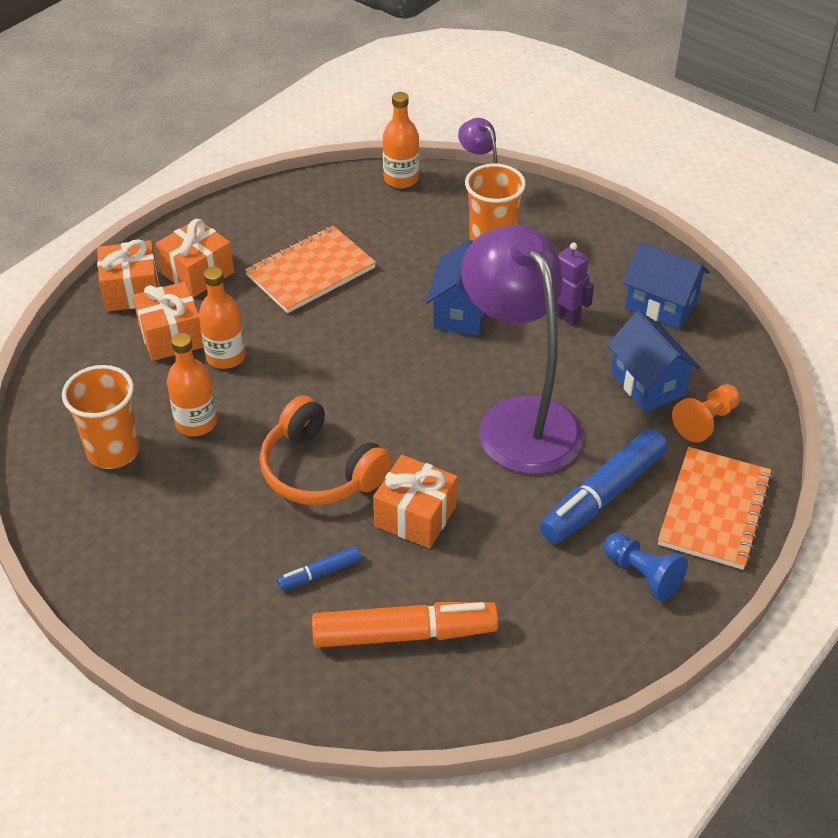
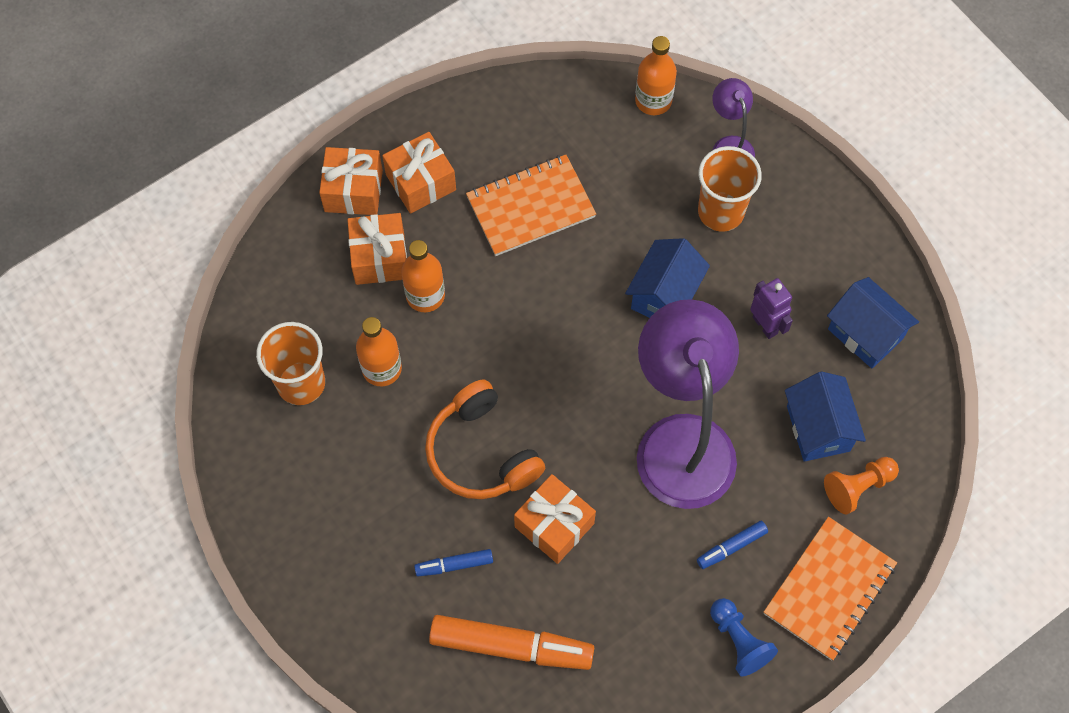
camera: 15 degrees right, 20 degrees up
blue marker [540,428,668,544] -> blue marker [697,521,768,569], size x0.49

